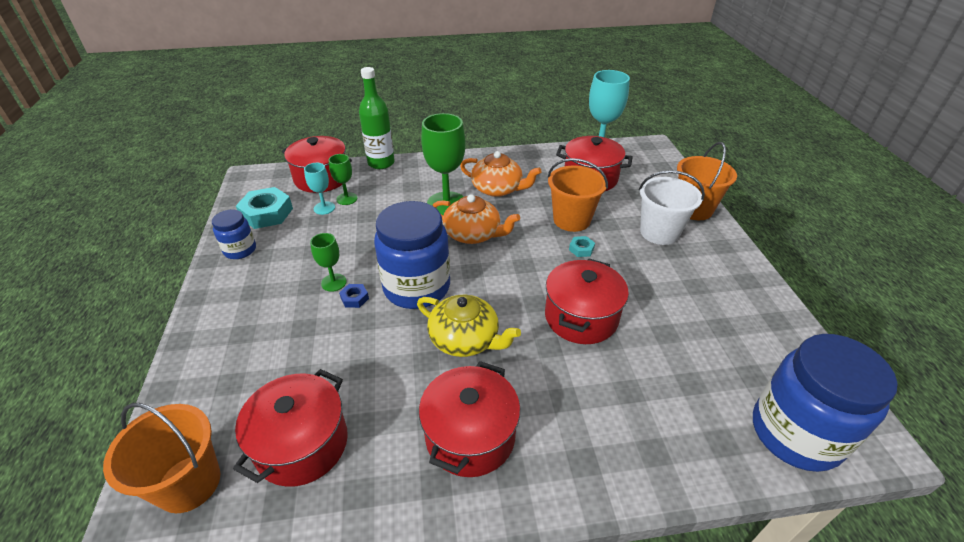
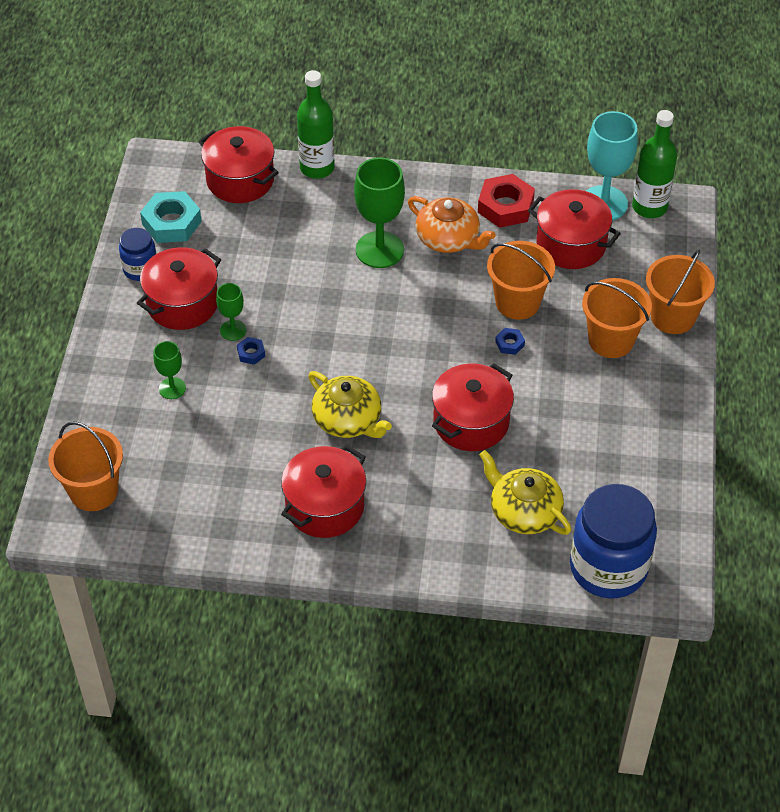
camera: 15 degrees right, 10 degrees up
red pot [233,369,348,487] -> red pot moved to [137,247,221,330]
turquoise goblet [304,163,335,215] -> none
green goblet [329,154,358,205] -> green goblet moved to [153,341,186,399]
blue jar [374,201,450,309] -> none
orange teapot [432,194,520,244] -> none
turquoise nut [569,236,595,257] -> blue nut [495,328,525,355]
white bucket [639,170,705,245] -> orange bucket [582,278,652,358]
none -> red nut [478,174,535,228]
none -> yellow teapot [479,450,571,535]
none -> green bottle [632,110,677,218]

